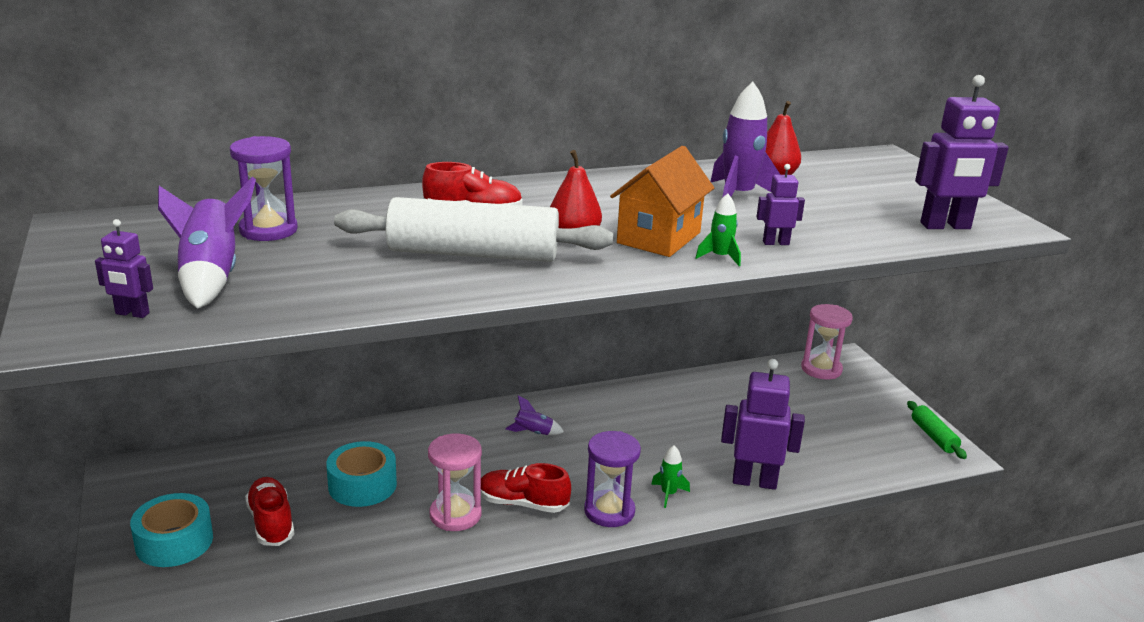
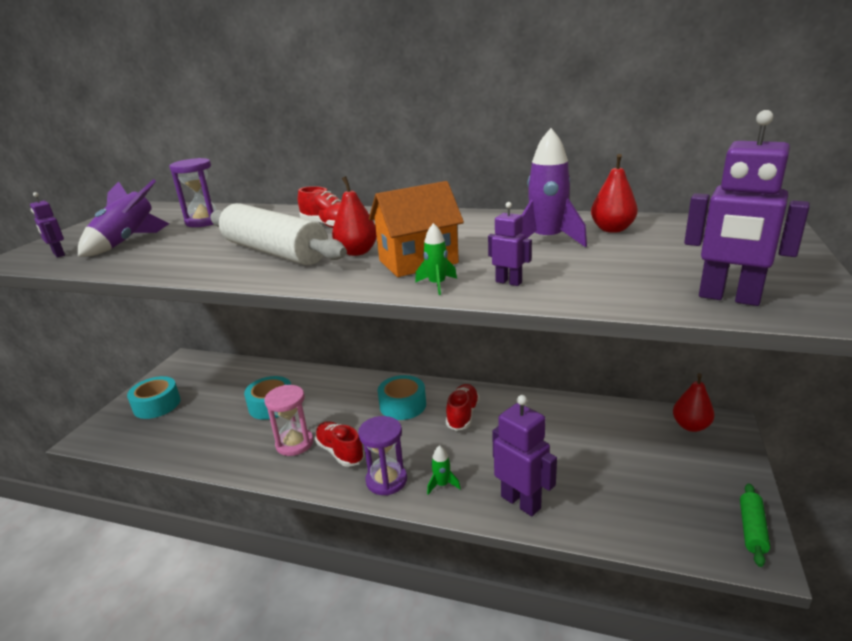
camera: 40 degrees right, 0 degrees up
red shoe [245,477,294,546] -> red shoe moved to [446,384,480,431]
purple rocket [505,396,564,435] -> turquoise tape [378,375,426,420]
pink hourglass [801,304,853,380] -> red pear [673,373,715,432]

